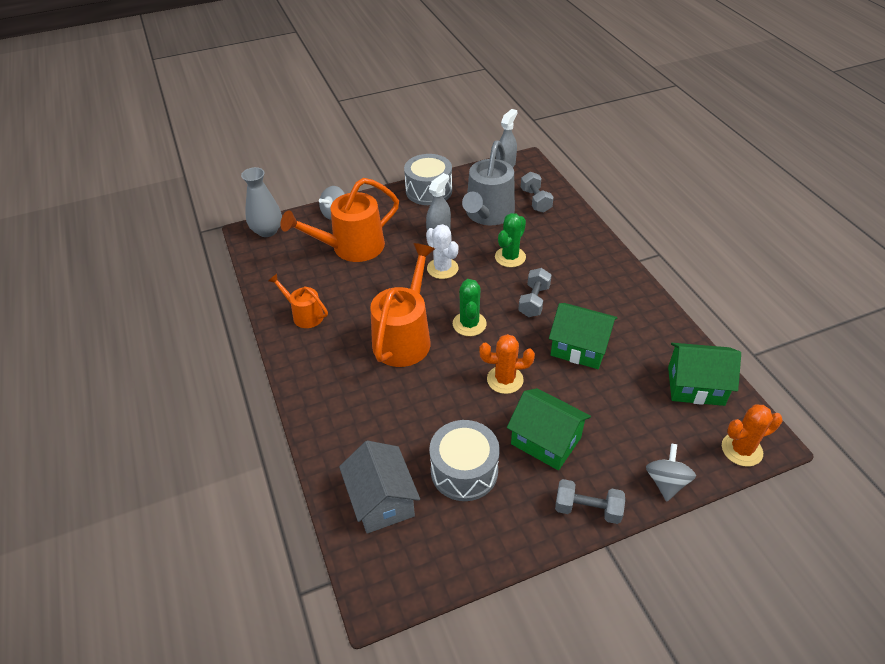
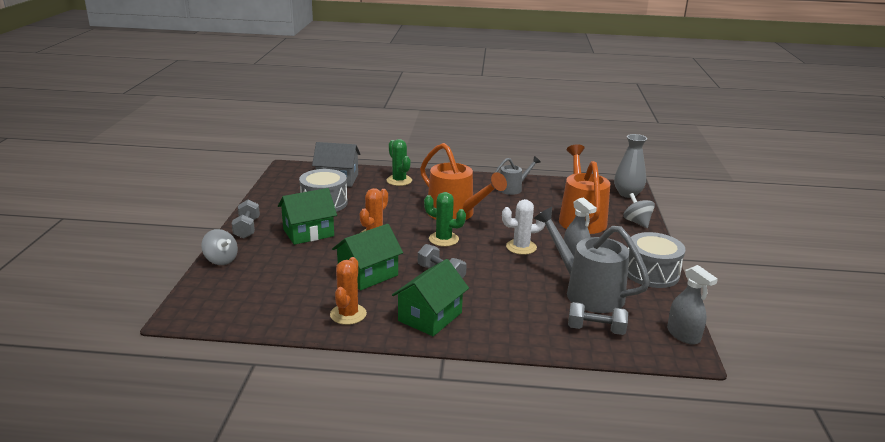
camera: 115 degrees right, 20 degrees down
orange watering can [269,274,328,328] -> grey watering can [494,156,541,195]
green cactus [495,213,526,267] -> green cactus moved to [387,139,412,186]
grey dumbbell [555,479,625,524] -> grey dumbbell turned 45 degrees counterclockwise [232,199,260,239]
green house [668,343,741,406] -> green house moved to [392,259,469,336]
orange cactus [722,404,782,467] -> orange cactus moved to [330,257,367,325]

